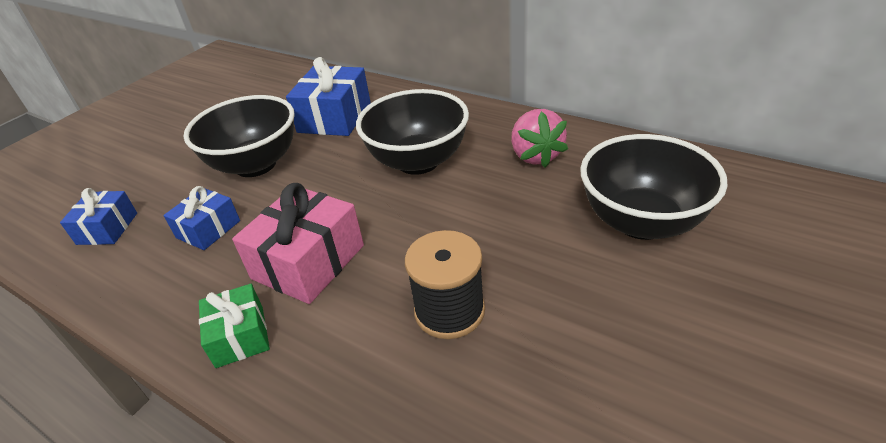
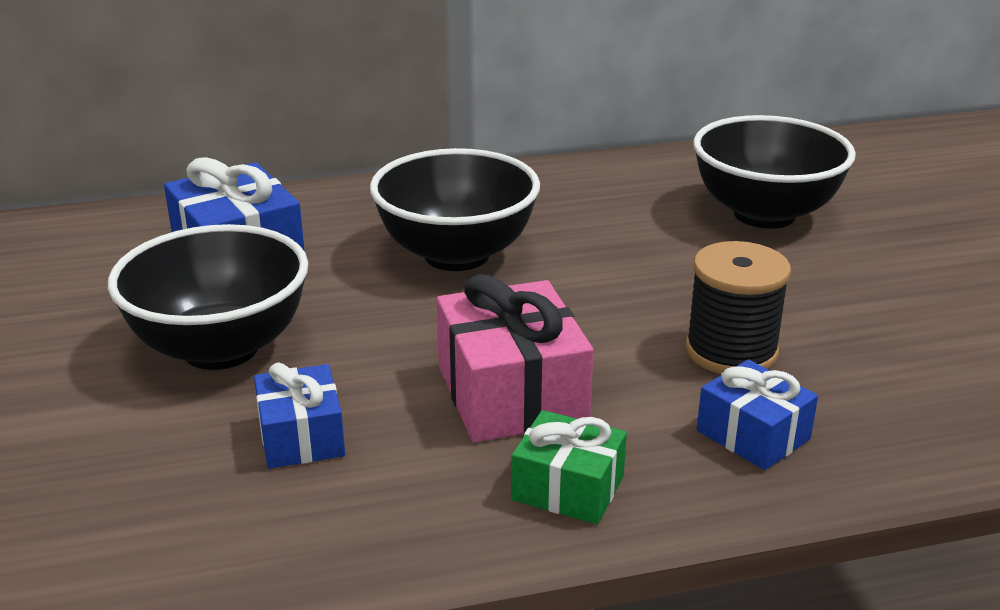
camera: 50 degrees left, 10 degrees down
blue gift [60,188,137,245] -> blue gift moved to [697,359,818,470]
pink strawberry [511,109,568,168] -> none

